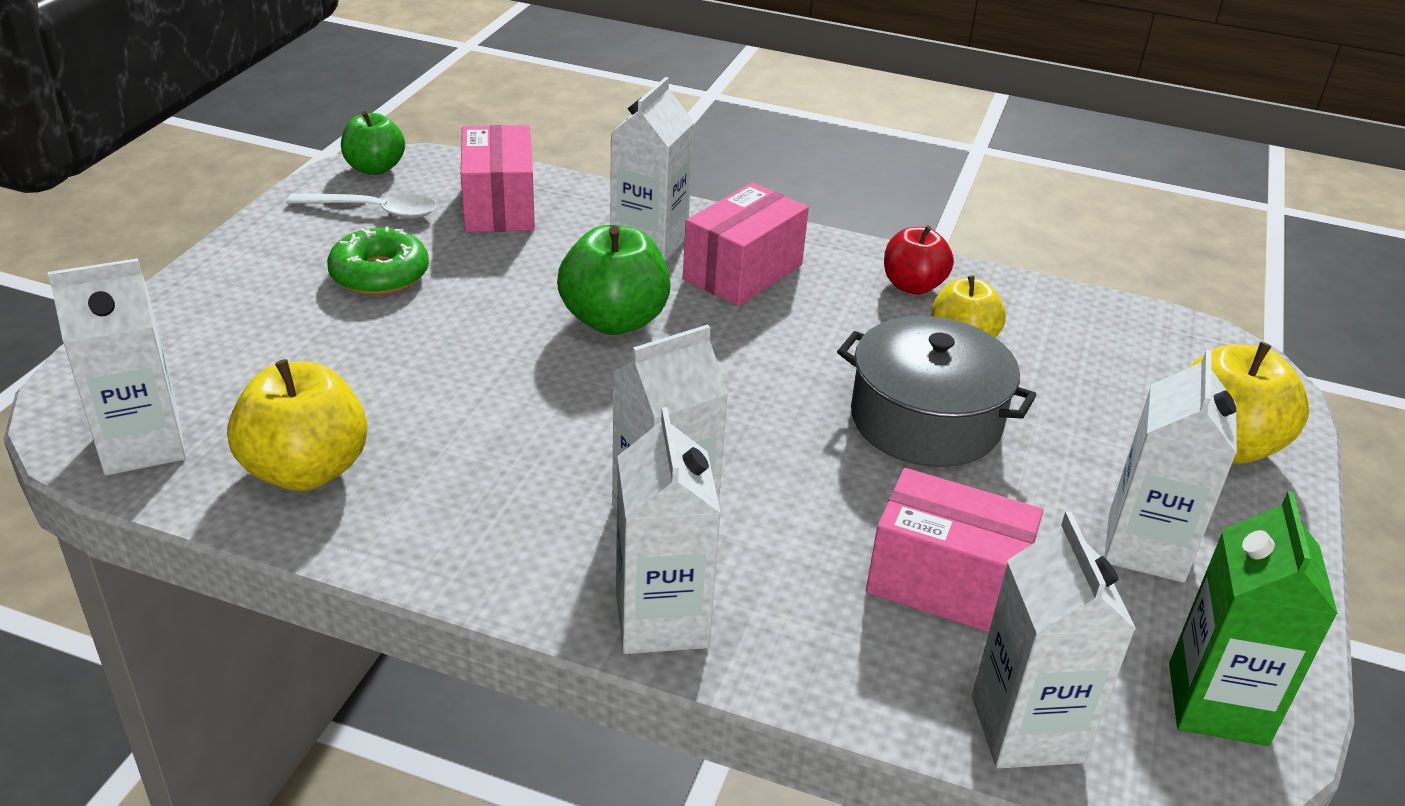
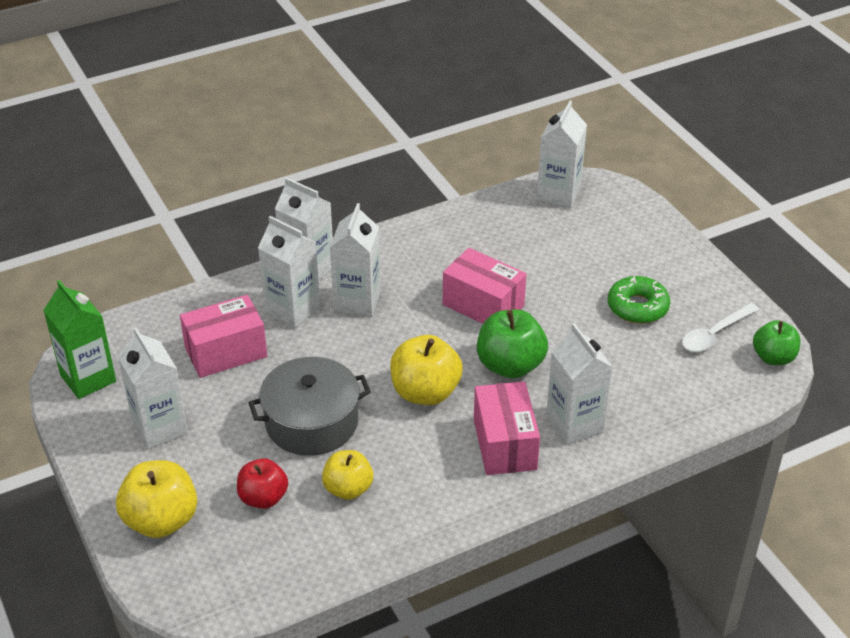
camera: 135 degrees right, 5 degrees up
yellow apple [227,359,368,491] -> yellow apple moved to [390,335,463,405]
pink box [461,125,535,232] -> pink box moved to [443,248,526,324]
red apple [884,225,954,295] -> red apple moved to [237,458,288,509]
white carton [972,511,1136,769] -> white carton moved to [258,216,320,328]

